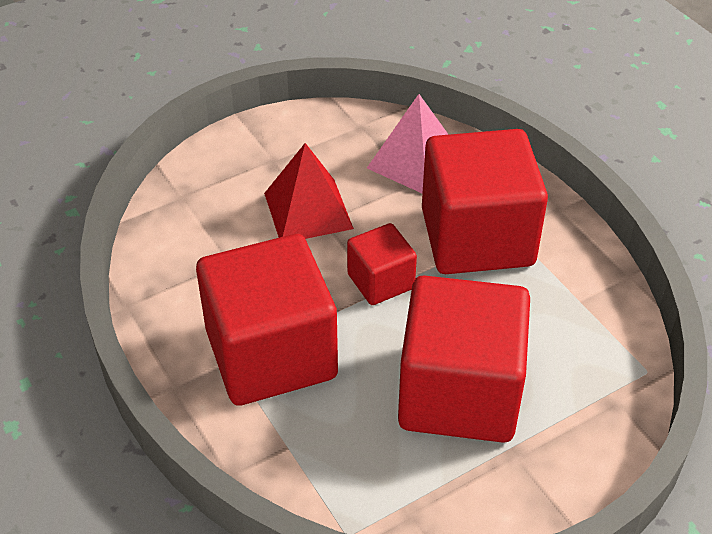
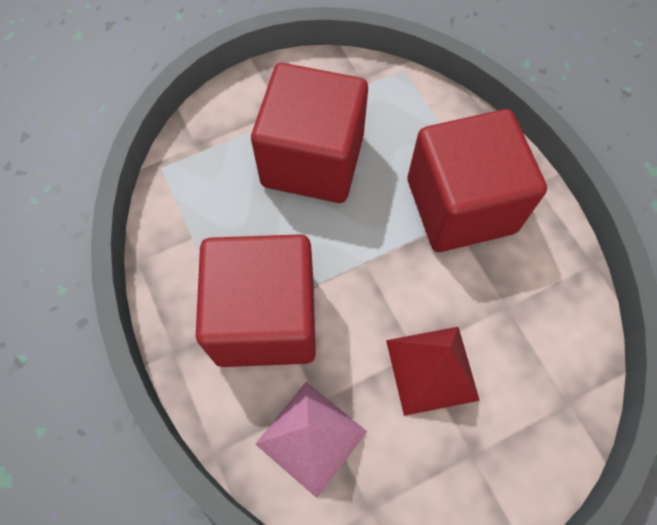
camera: 175 degrees left, 20 degrees up
red cube [347,223,417,305] -> none

